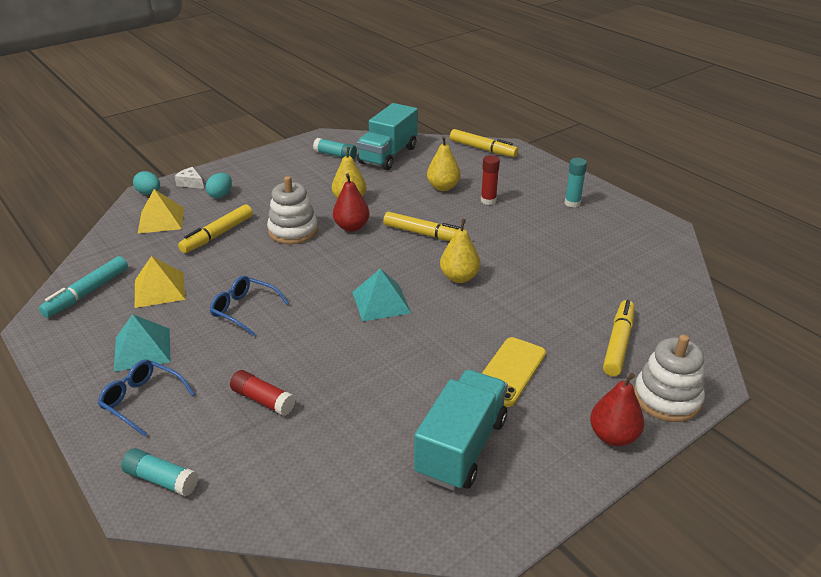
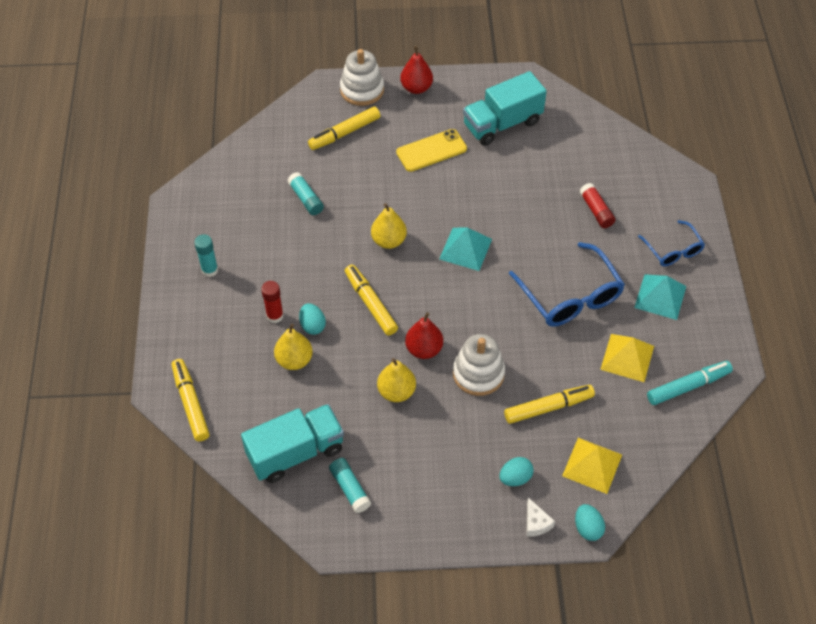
camera: 145 degrees left, 20 degrees up
turquoise glue stick [121,448,198,496] -> turquoise glue stick moved to [288,172,324,215]
blue glasses [210,276,289,336] -> blue glasses [509,242,625,327], size x1.71
none -> turquoise egg [299,303,326,335]

